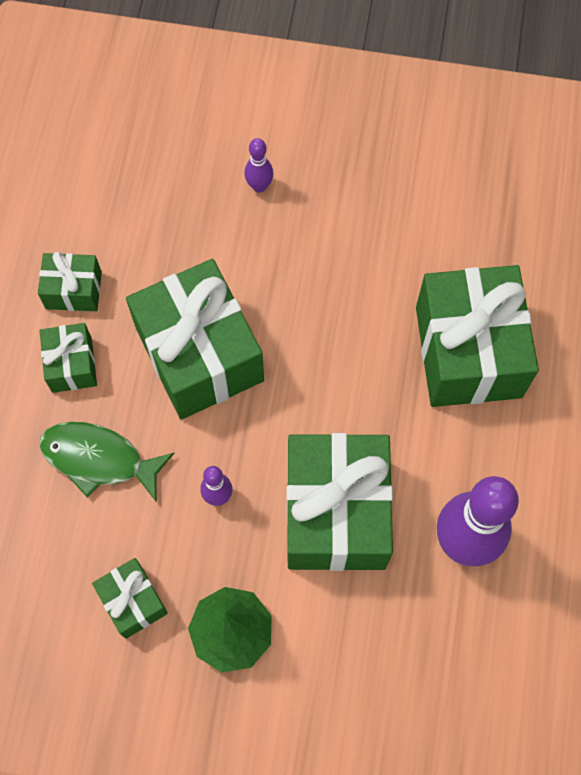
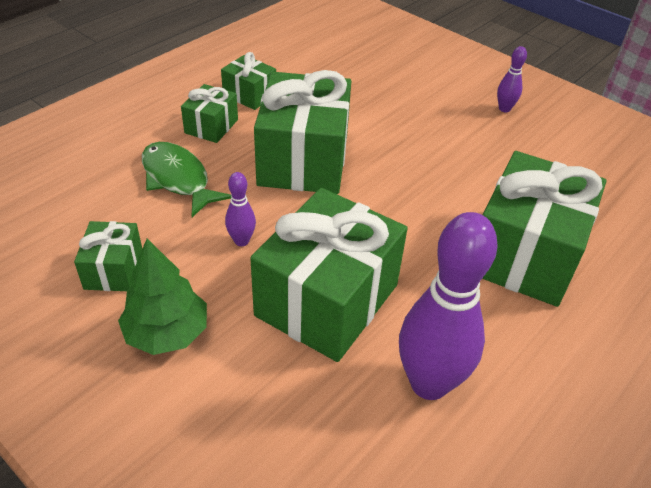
camera: 30 degrees right, 25 degrees down
purple bowling pin [244,138,273,193] -> purple bowling pin moved to [497,46,527,112]

